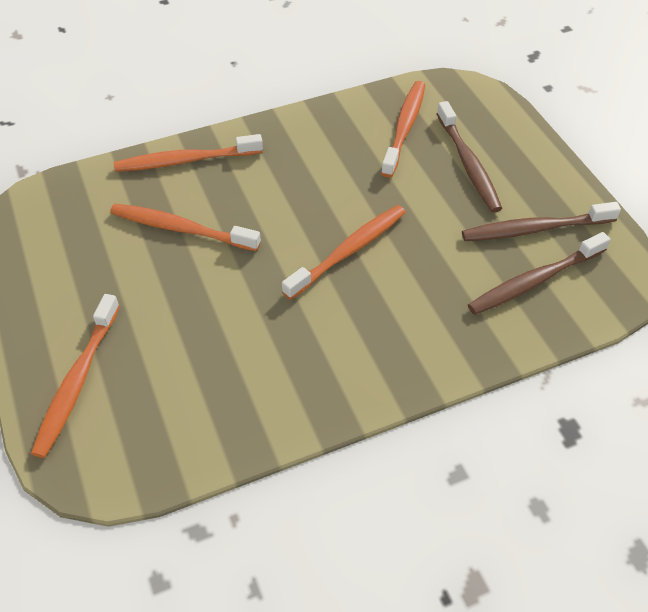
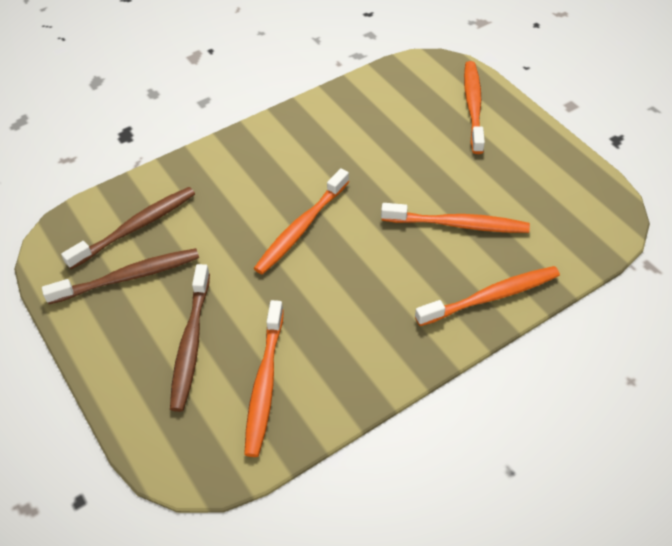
camera: 170 degrees right, 0 degrees up
brown toothbrush [437,101,503,213] -> brown toothbrush turned 150 degrees counterclockwise [170,264,210,412]

